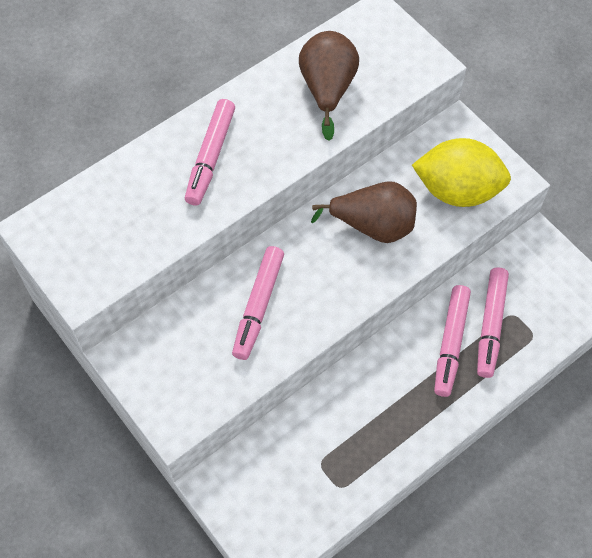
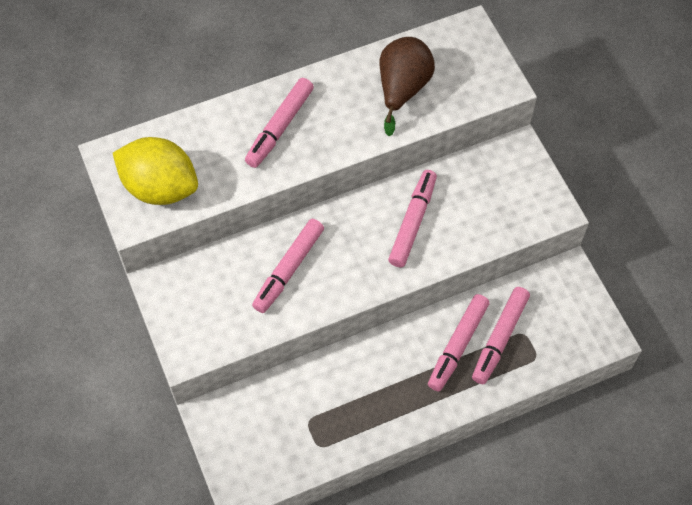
camera: 15 degrees right, 0 degrees up
brown pear [311,181,417,243] -> pink marker [388,170,437,267]
yellow lemon [412,138,511,207] -> yellow lemon moved to [113,137,198,205]

